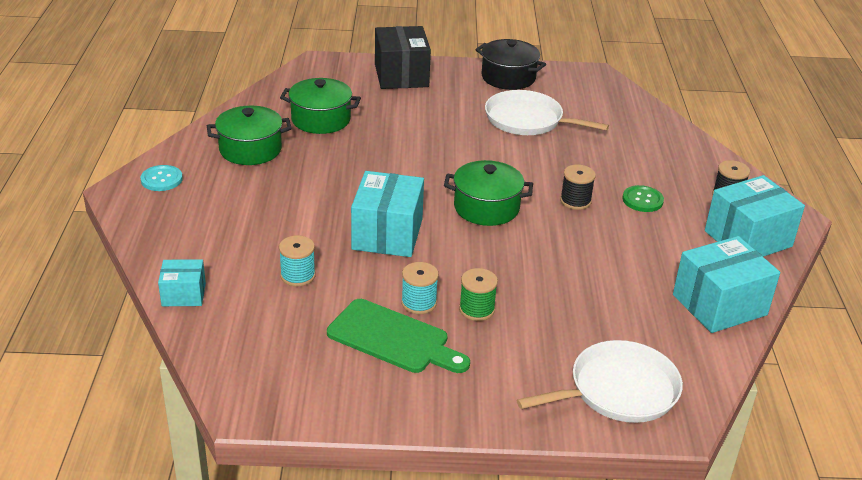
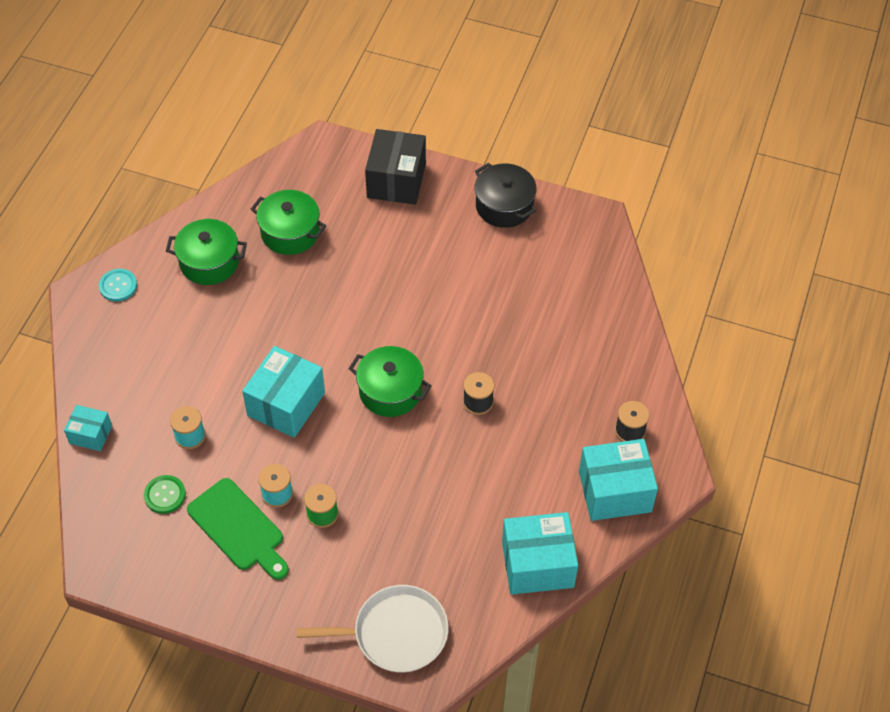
camera: 20 degrees right, 20 degrees up
white pan [485,90,609,135] -> none
green button [622,185,664,212] -> green button moved to [144,475,186,514]

